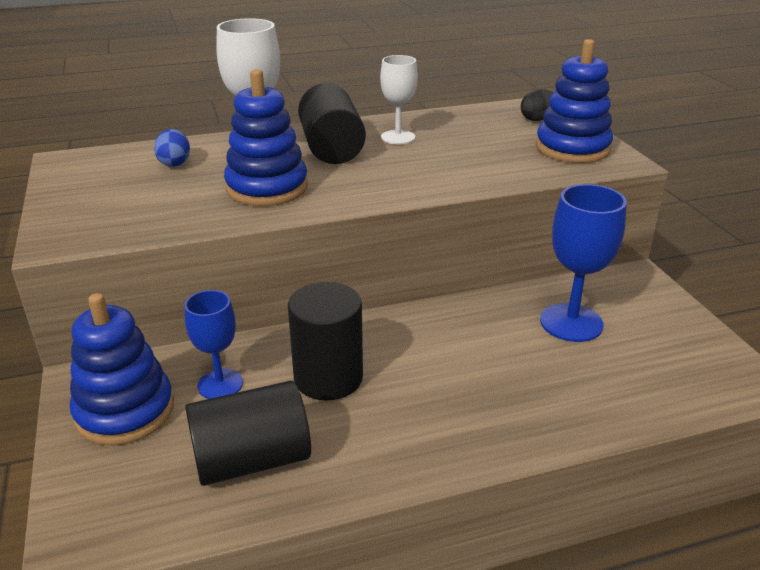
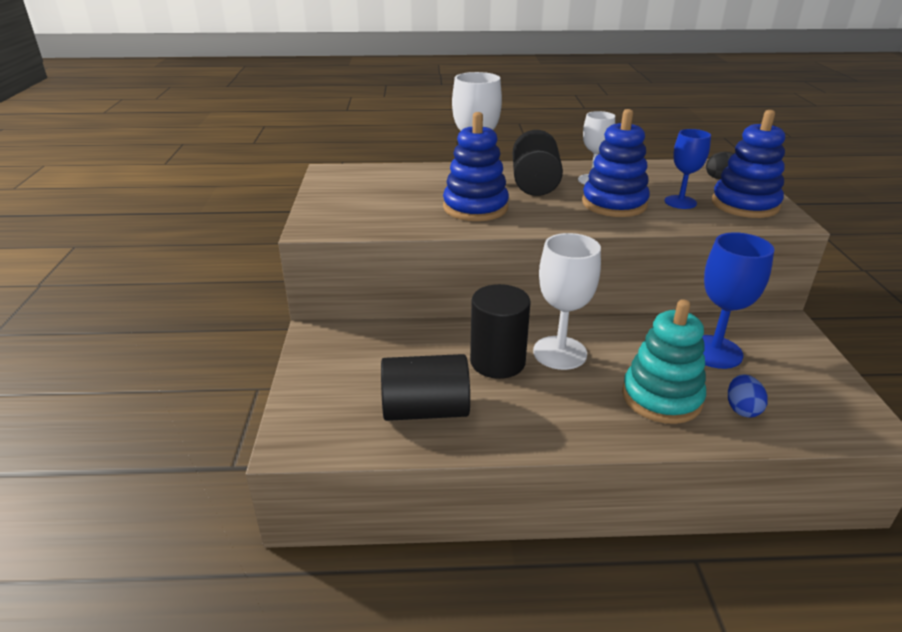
camera: 15 degrees right, 0 degrees up
blue stacking toy [70,293,174,445] -> blue stacking toy moved to [582,109,650,217]
blue egg [154,129,190,167] -> blue egg moved to [728,375,768,418]
blue goblet [185,290,243,399] -> blue goblet moved to [665,129,711,209]
none -> white goblet [533,233,601,370]
none -> turquoise stacking toy [622,299,706,424]

